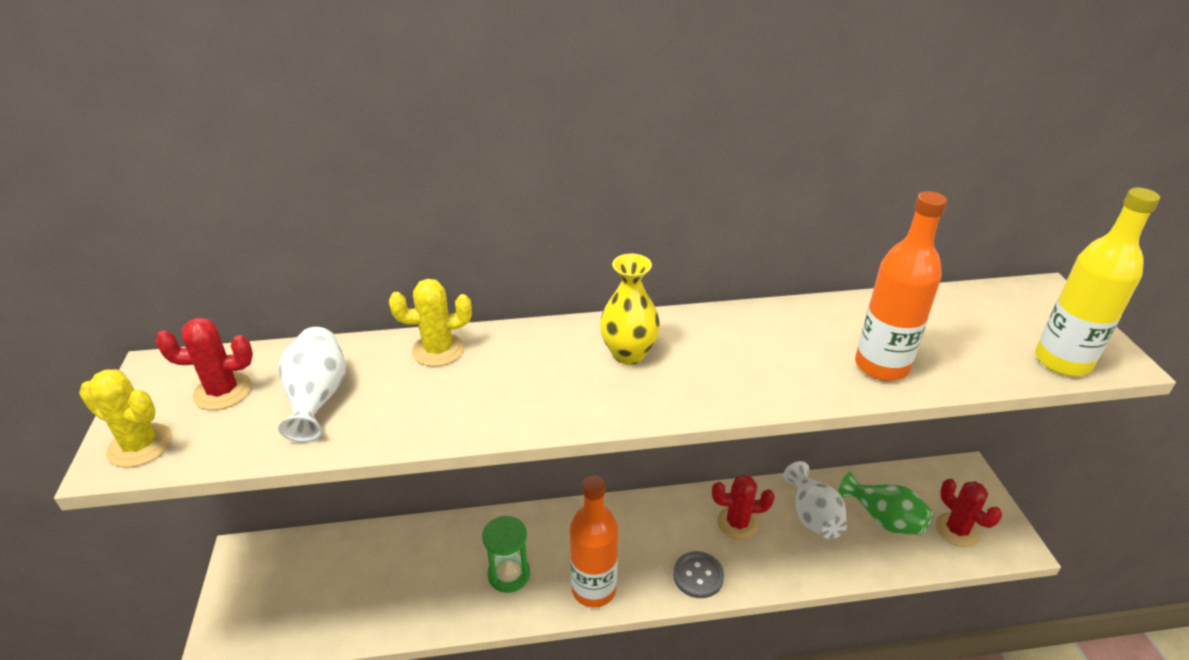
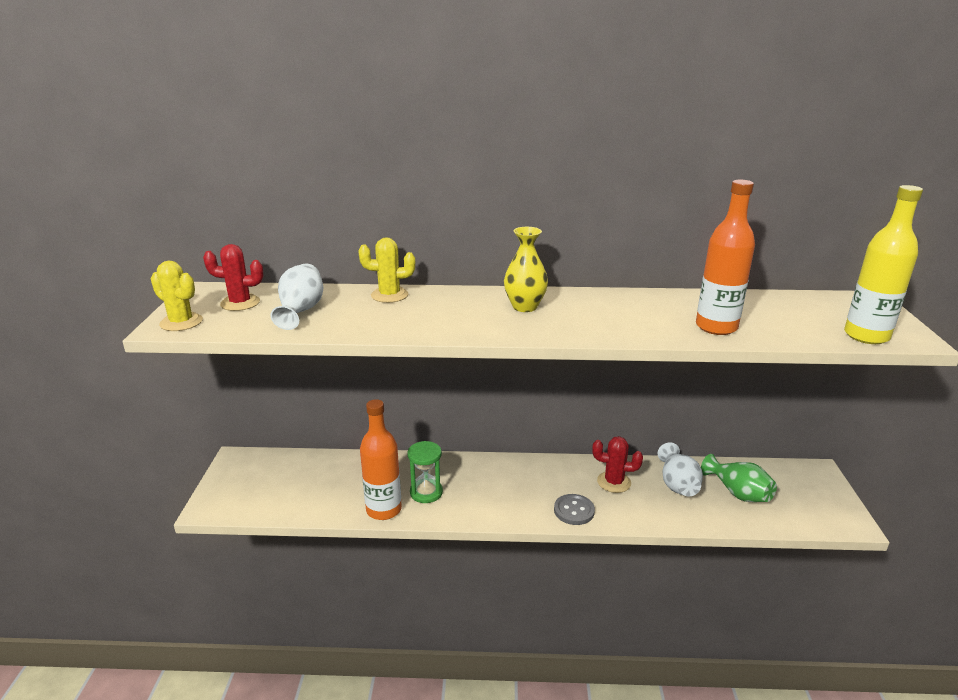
camera: 10 degrees right, 10 degrees down
orange bottle [570,476,618,608] -> orange bottle moved to [360,399,402,520]
red cactus [935,479,1002,547] -> none

